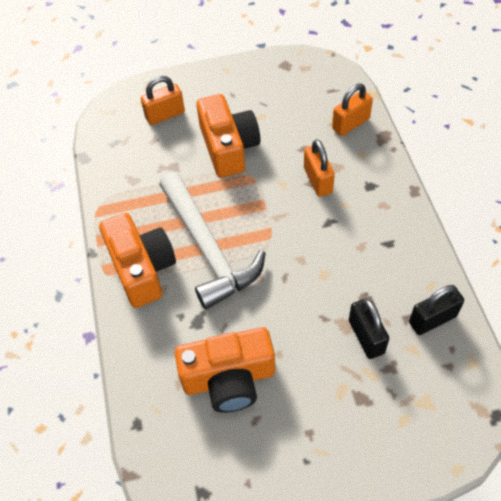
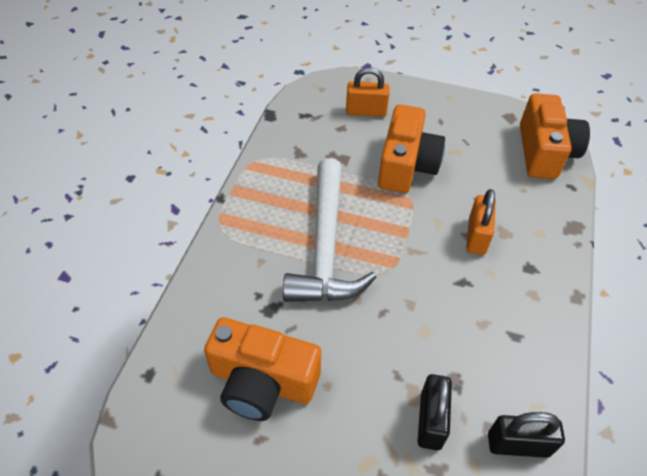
camera: 25 degrees right, 5 degrees down
orange camera [99,213,176,308] -> orange camera moved to [520,93,590,179]
orange padlock [332,84,373,136] -> none

